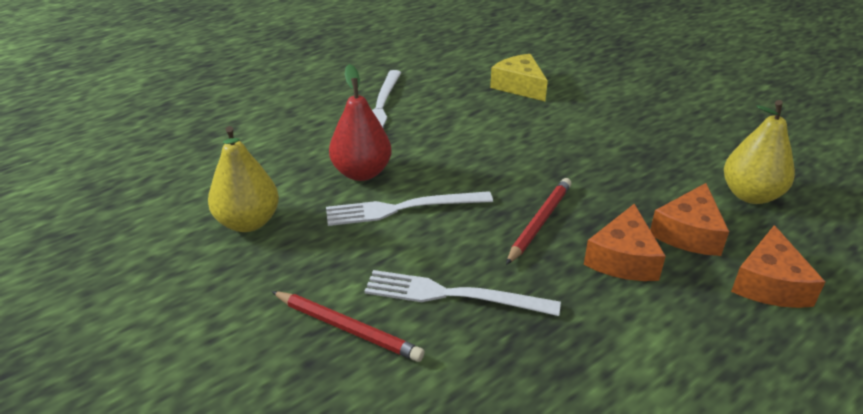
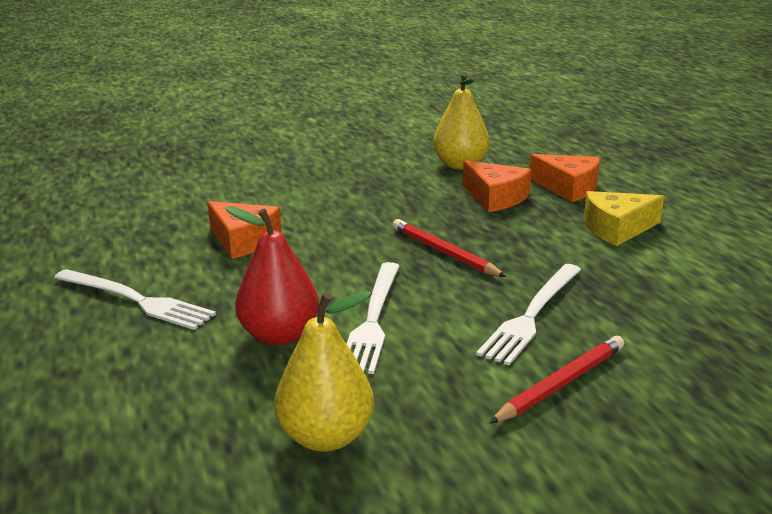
camera: 70 degrees left, 10 degrees down
yellow cheese [490,54,548,101] -> yellow cheese moved to [584,191,664,246]
orange cheese [584,204,666,281] -> orange cheese moved to [207,201,282,259]

